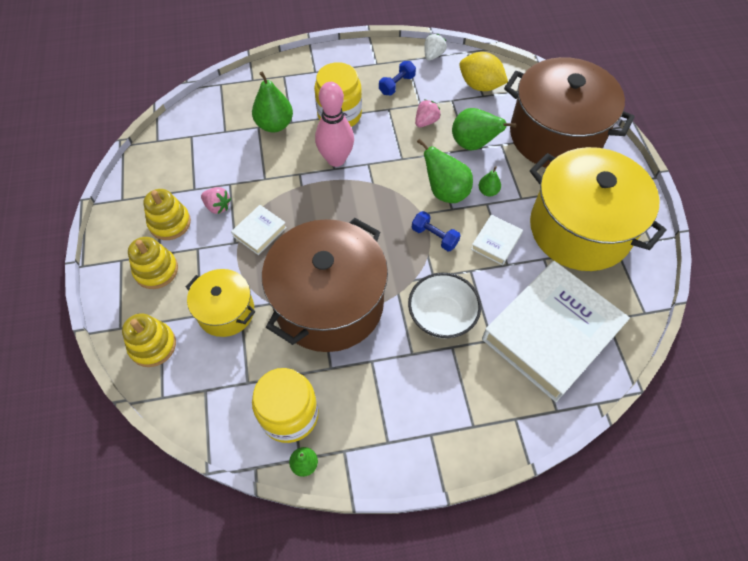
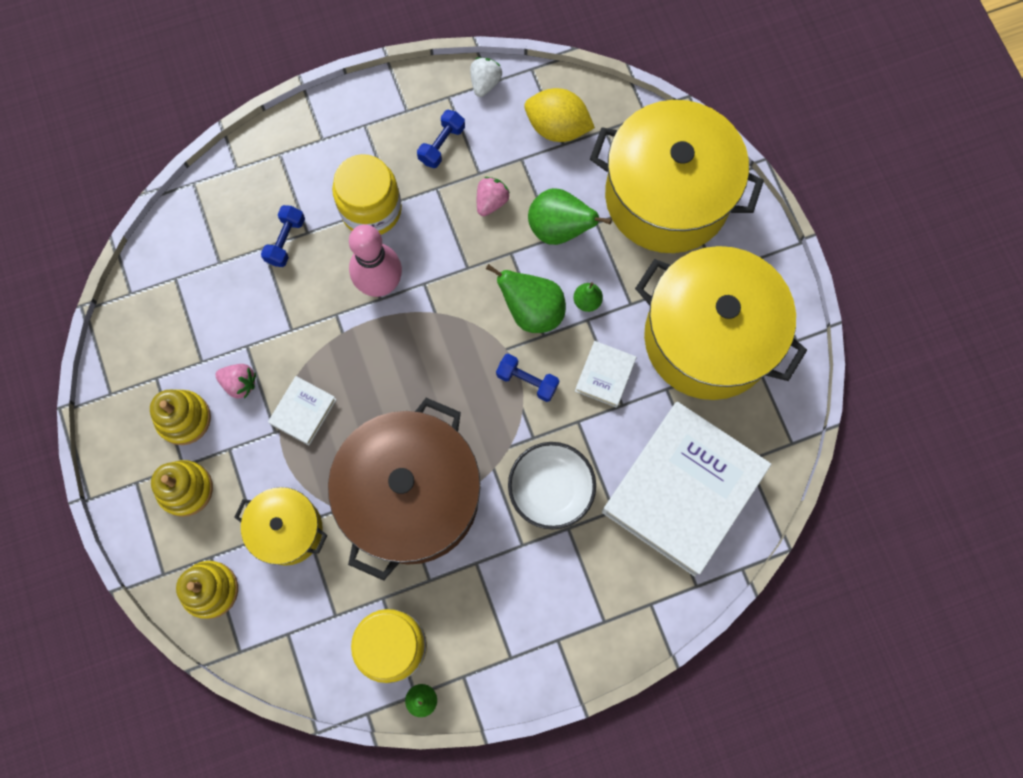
camera: 10 degrees left, 15 degrees up
green pear [252,71,293,132] -> blue dumbbell [261,205,305,267]
brown pot [504,57,635,168] -> yellow pot [590,100,764,253]

